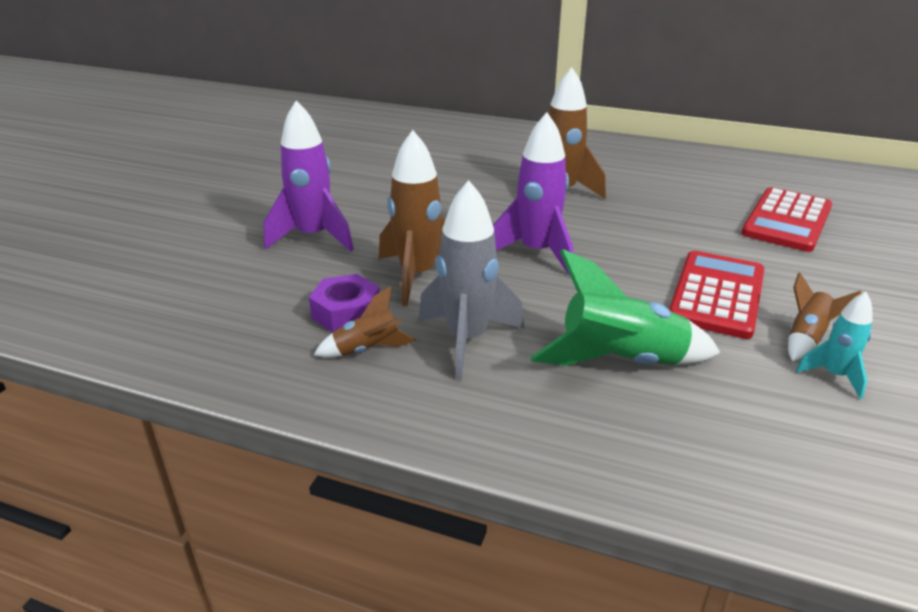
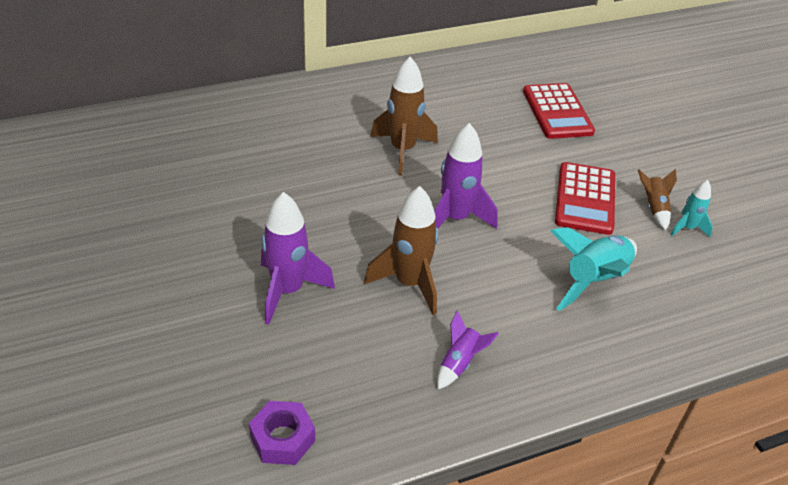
camera: 45 degrees left, 10 degrees up
purple nut [309,274,380,332] -> purple nut moved to [249,401,315,465]
brown rocket [314,286,416,358] -> purple rocket [437,310,499,389]
grey rocket [419,180,524,380] -> none
green rocket [530,249,720,366] -> turquoise rocket [551,227,637,311]
red calculator [669,251,765,339] -> red calculator turned 150 degrees counterclockwise [555,162,615,235]

